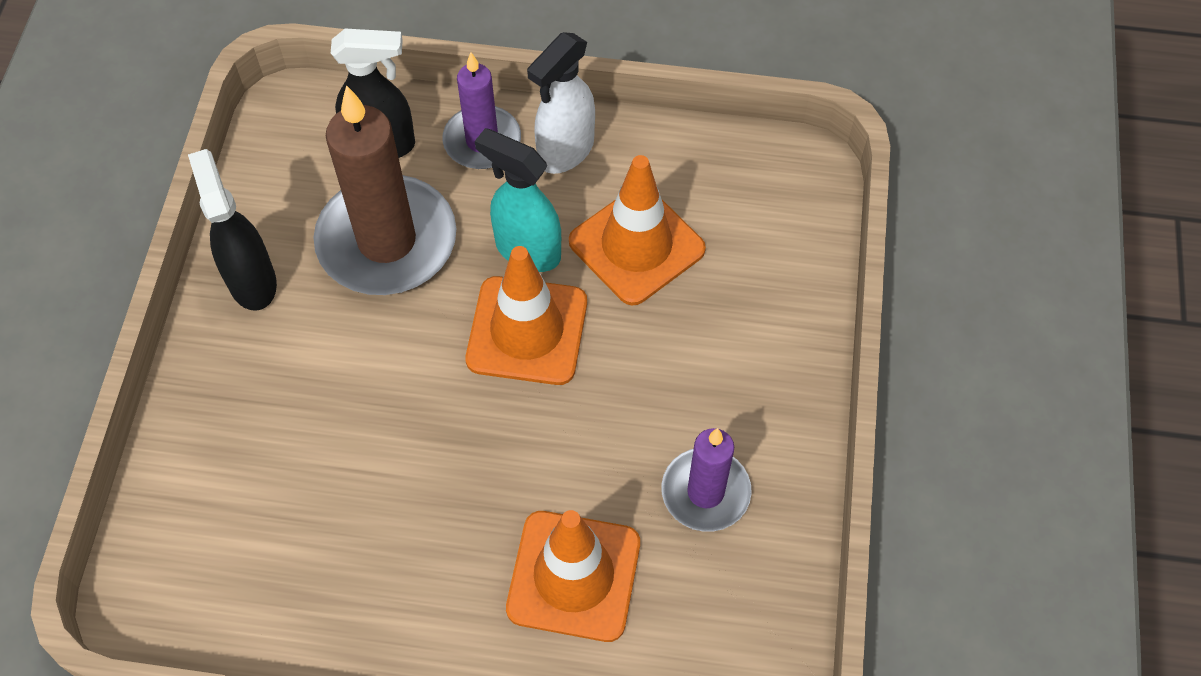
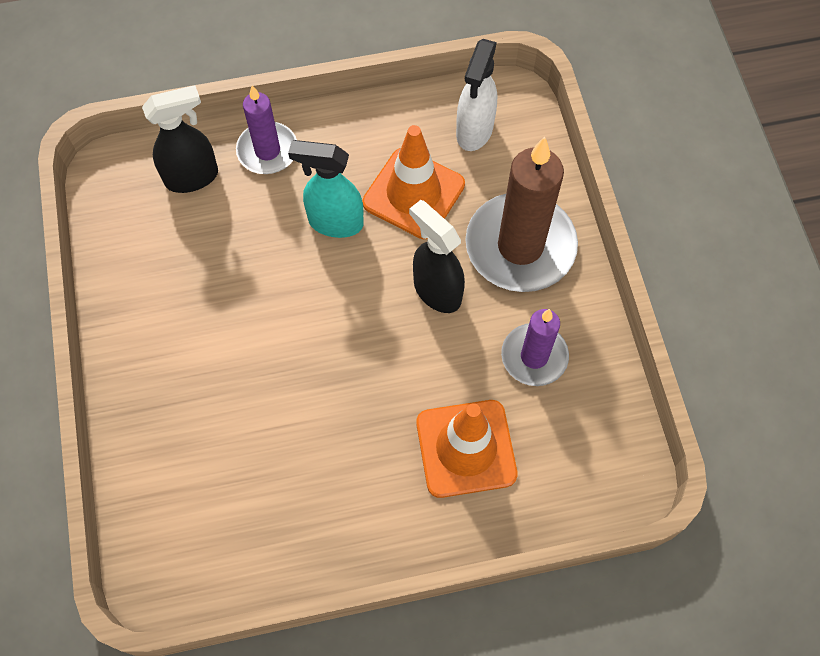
camera: 20 degrees left, 5 degrees up
black spray bottle [188,149,277,311] -> black spray bottle moved to [409,200,465,313]
brown candle [314,85,456,295] -> brown candle moved to [465,137,578,292]
orange traffic cone [466,246,587,385] -> none
white spray bottle [527,32,595,174] -> white spray bottle moved to [456,39,497,151]

